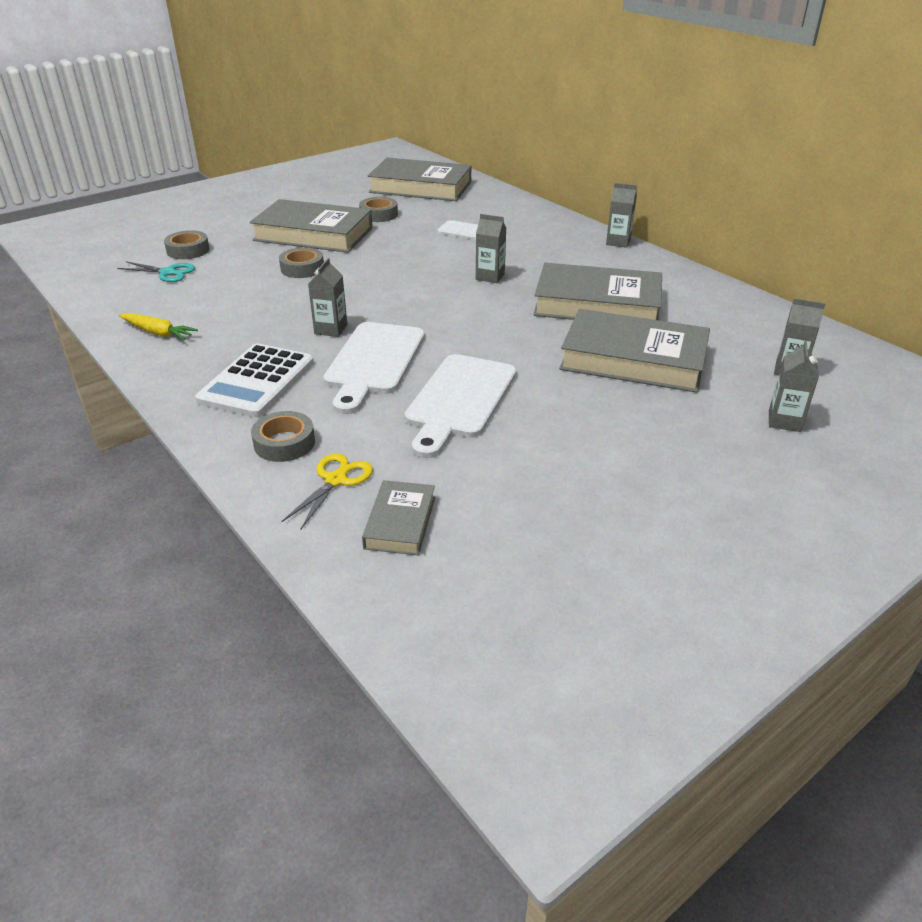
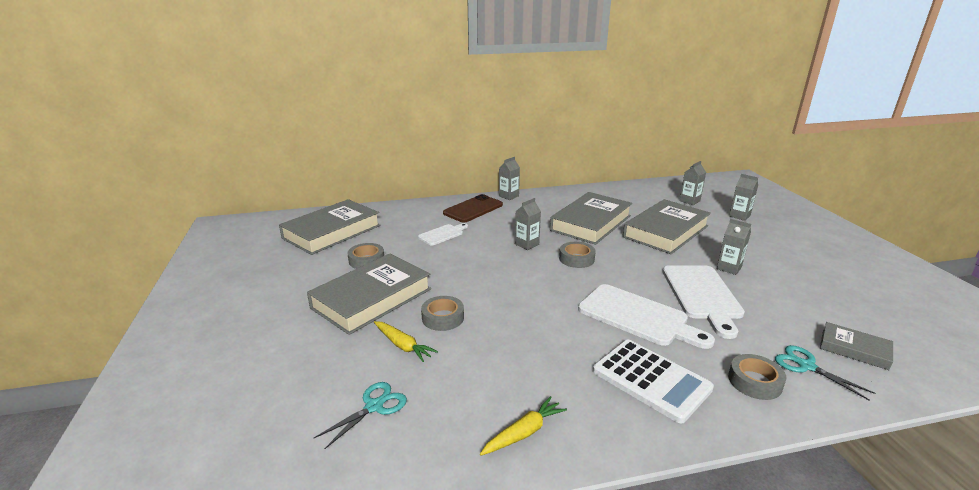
camera: 65 degrees left, 10 degrees down
grey tape [164,230,210,259] -> grey tape moved to [559,242,596,268]
yellow scissors [281,454,373,529] -> turquoise scissors [775,345,875,401]
grey carton [308,258,347,337] -> grey carton moved to [717,219,751,275]
white cutting board [405,354,516,458] -> white cutting board turned 45 degrees clockwise [662,265,745,339]
none -> yellow carrot [374,321,438,362]
none -> brown phone [443,194,503,222]

